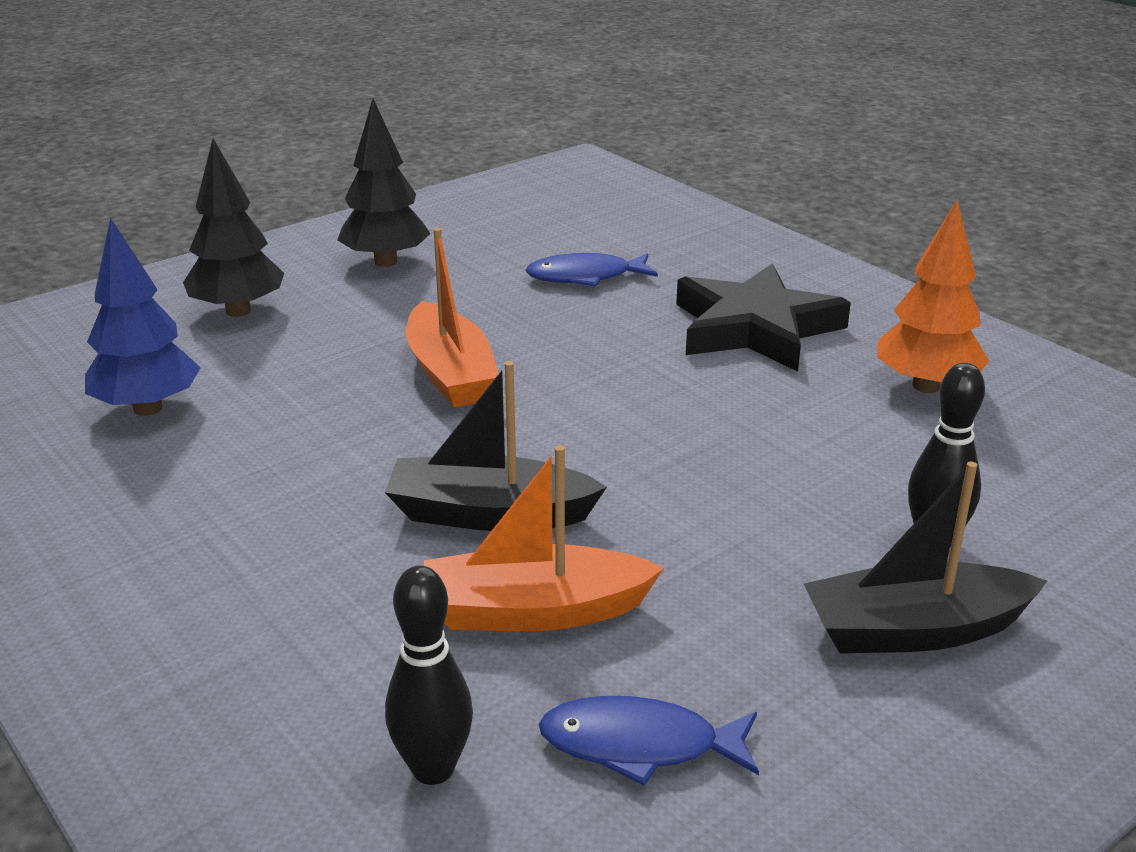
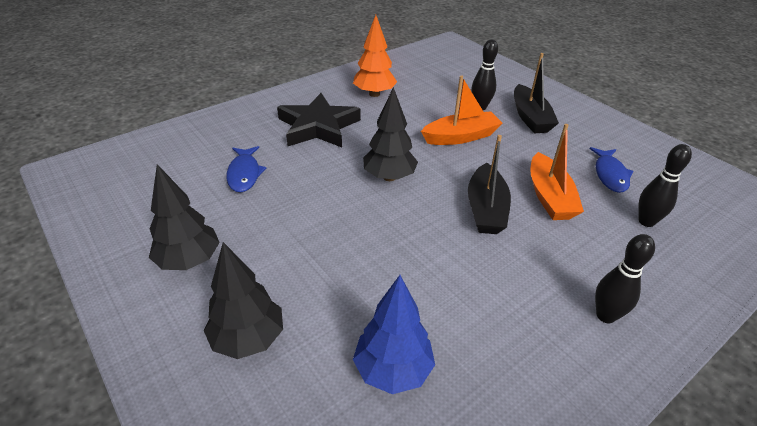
camera: 90 degrees left, 10 degrees up
orange boat [406,228,499,407] -> orange boat moved to [421,75,502,145]
none -> black tree [363,87,418,181]
none -> black bowling pin [595,234,655,323]

